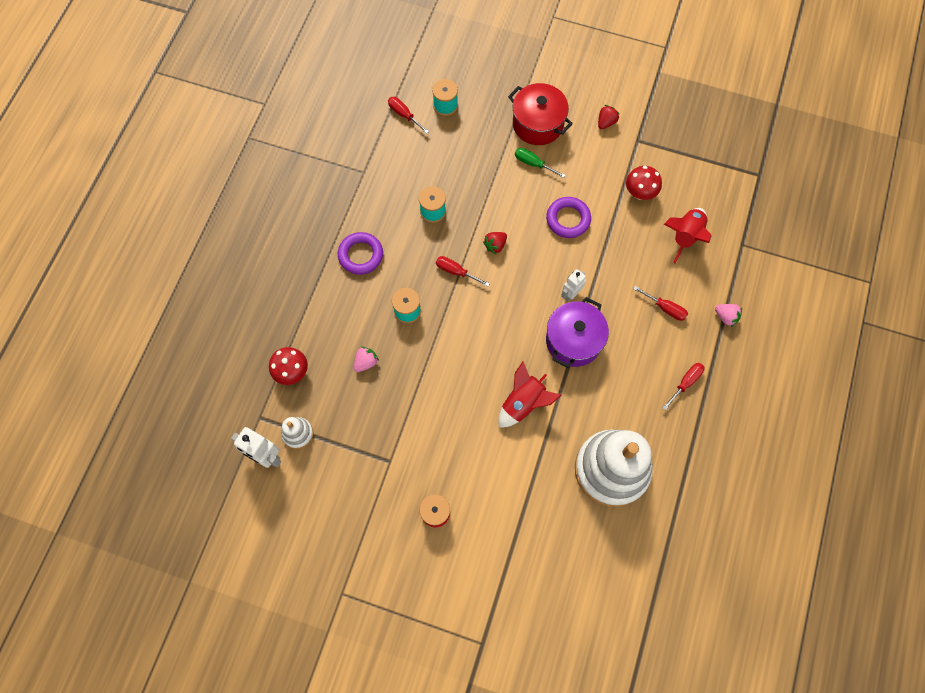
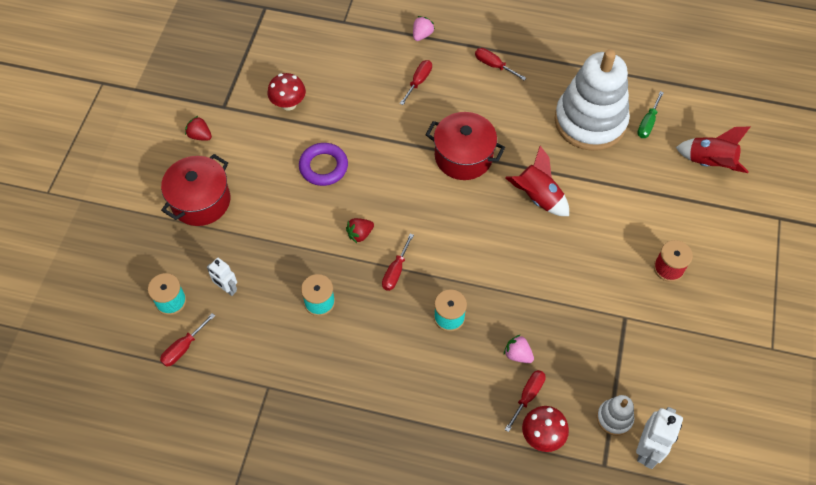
camera: 95 degrees left, 10 degrees down
purple ring [338,232,383,275] -> none
red strawberry [483,232,507,254] -> red strawberry turned 105 degrees clockwise [346,218,374,243]
green screwdriver [515,148,566,178] -> green screwdriver moved to [637,91,664,138]
purple pot [546,297,609,368] -> red pot [426,112,505,180]
white robot [561,269,586,302] -> white robot moved to [207,258,237,296]
red rocket [664,208,711,263] -> red rocket moved to [676,127,750,173]
none -> red screwdriver [505,370,546,432]

